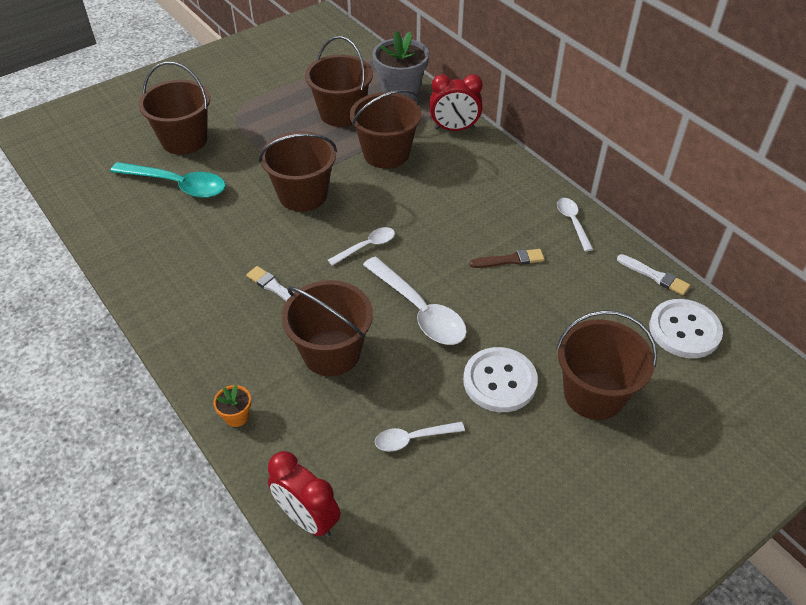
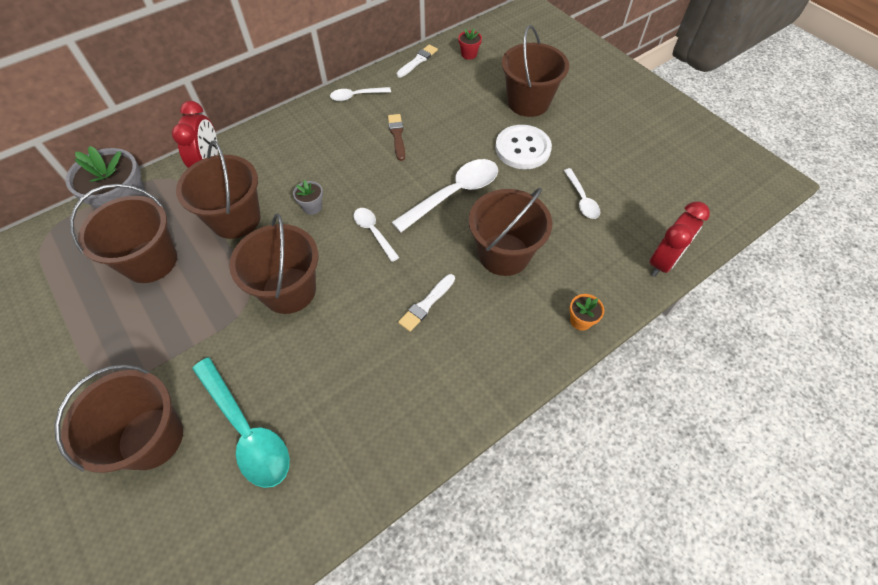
camera: 90 degrees left, 10 degrees up
turquoise spoon [110,162,226,198] -> turquoise spoon turned 120 degrees clockwise [192,357,290,488]
white button [649,299,723,358] -> red flower pot [458,29,482,60]
none -> grey flower pot [293,180,323,215]

